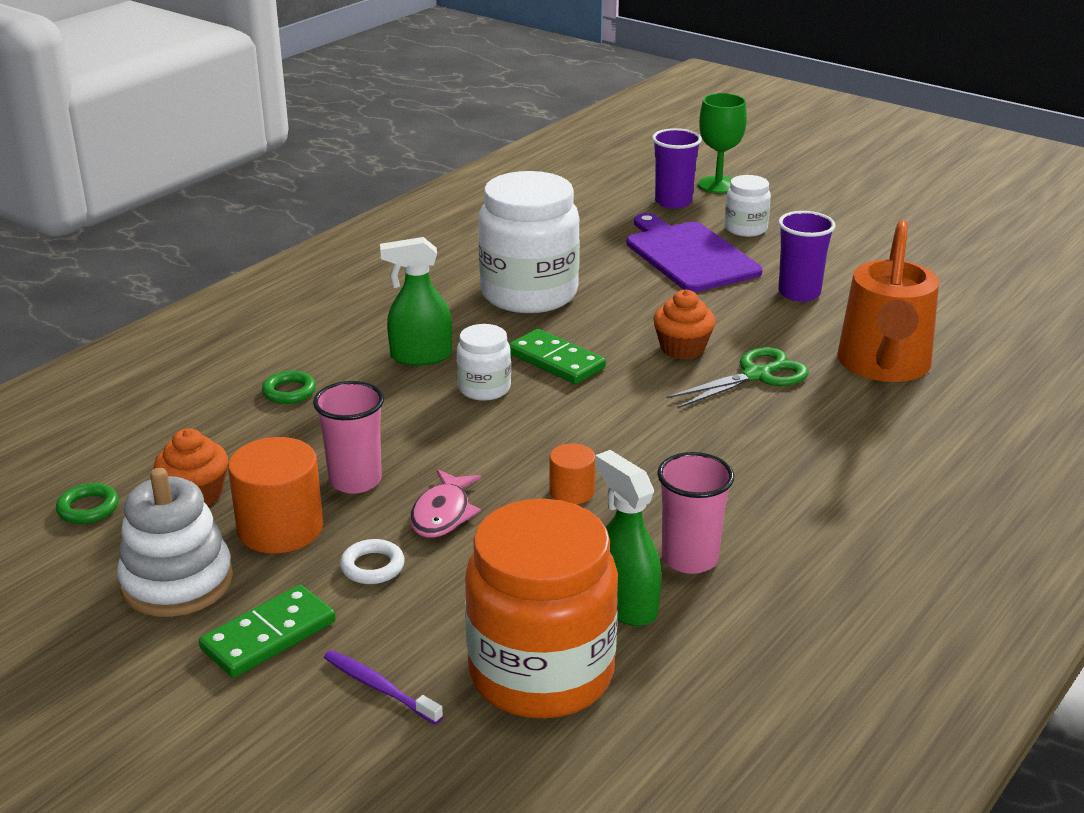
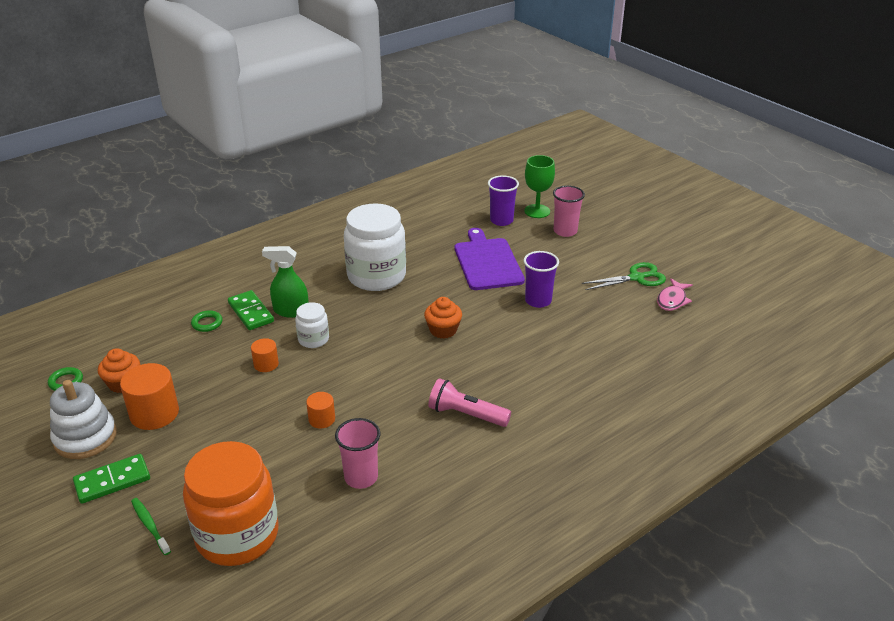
camera: 15 degrees right, 5 degrees up
pink cup [313,381,384,494] -> pink cup moved to [553,185,585,237]
purple toothbrush [324,650,443,724] -> green toothbrush [131,498,171,555]
white ring [340,539,405,584] -> none
pink fish [410,469,481,538] -> pink fish moved to [657,278,693,311]
green domino [509,329,606,384] -> green domino moved to [228,290,274,330]
green spray bottle [595,450,661,626] -> none
green scissors [667,347,809,409] -> green scissors moved to [582,262,666,290]
white jar [725,175,771,237] -> none
orange watering can [837,220,939,382] -> none
none -> orange cylinder [251,338,279,372]
none -> pink flashlight [428,378,511,427]

